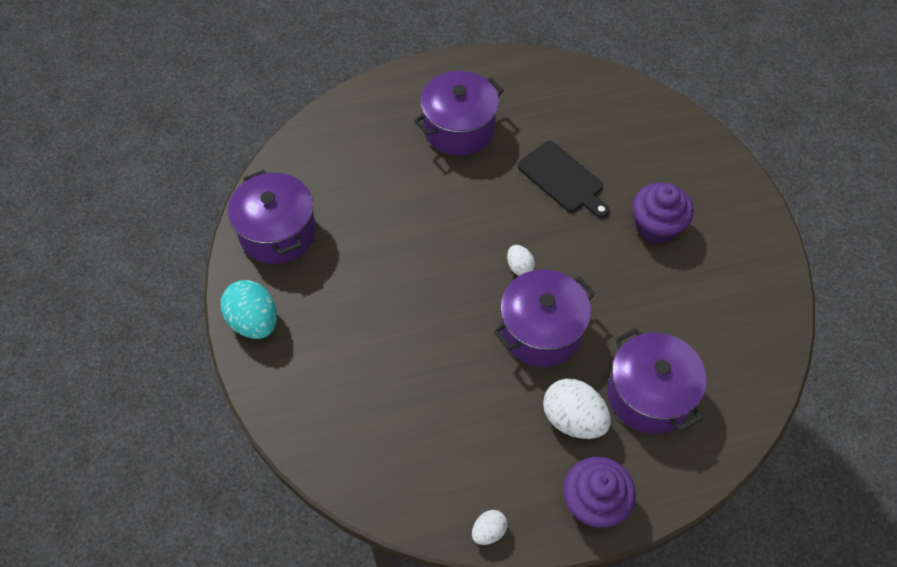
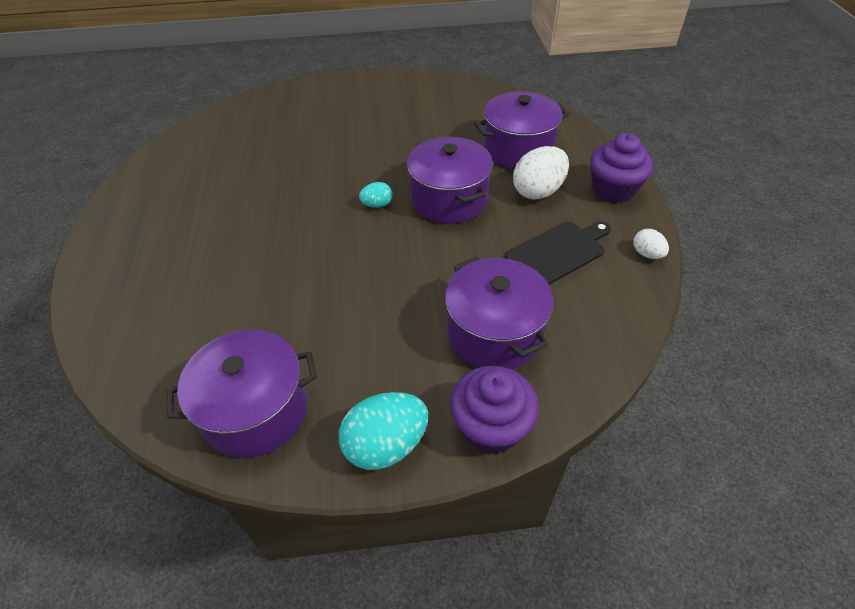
camera: 80 degrees left, 10 degrees down
purple pot [414,71,504,156] -> purple pot moved to [445,257,554,369]
white egg [507,245,535,276] -> turquoise egg [359,182,392,208]
black cutting board [518,141,610,218] -> black cutting board moved to [505,221,611,285]
purple cupcake [632,183,694,244] -> purple cupcake moved to [450,366,539,454]

